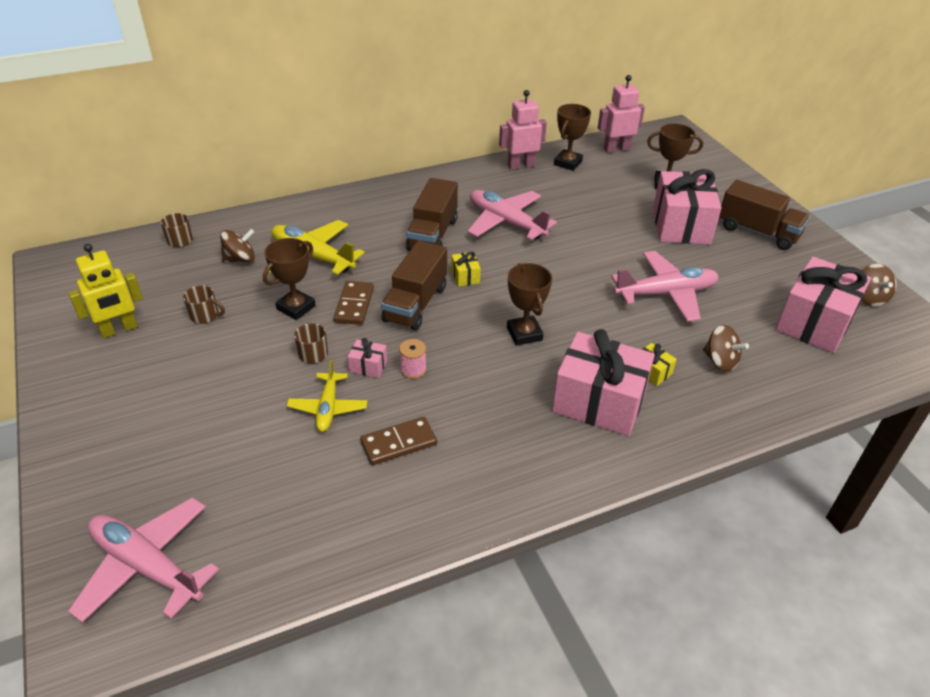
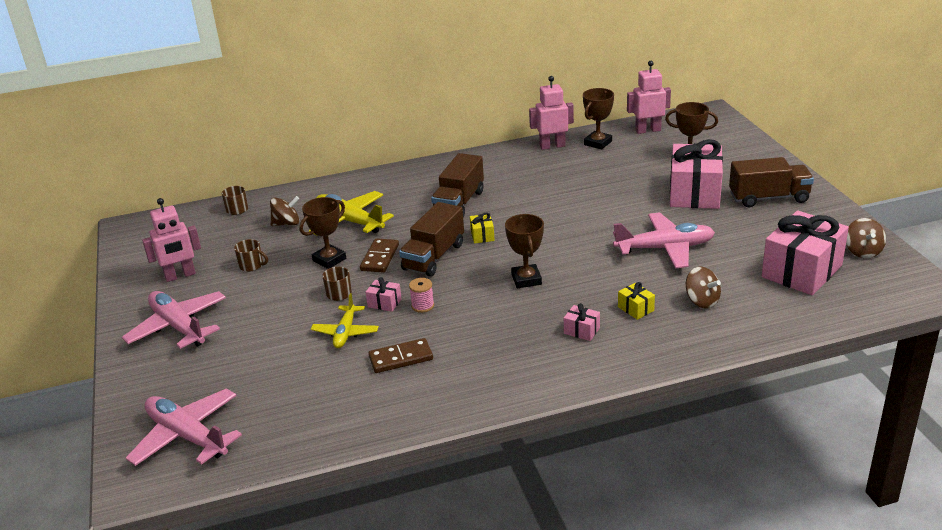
camera: 10 degrees right, 10 degrees down
yellow robot [68,244,143,338] -> pink robot [142,198,201,282]
pink plane [468,190,557,240] -> pink plane moved to [122,291,226,349]
pink gift [552,329,655,436] -> pink gift [564,303,600,341], size x0.41
brown truck [719,180,810,250] -> brown truck turned 45 degrees counterclockwise [729,157,814,207]

